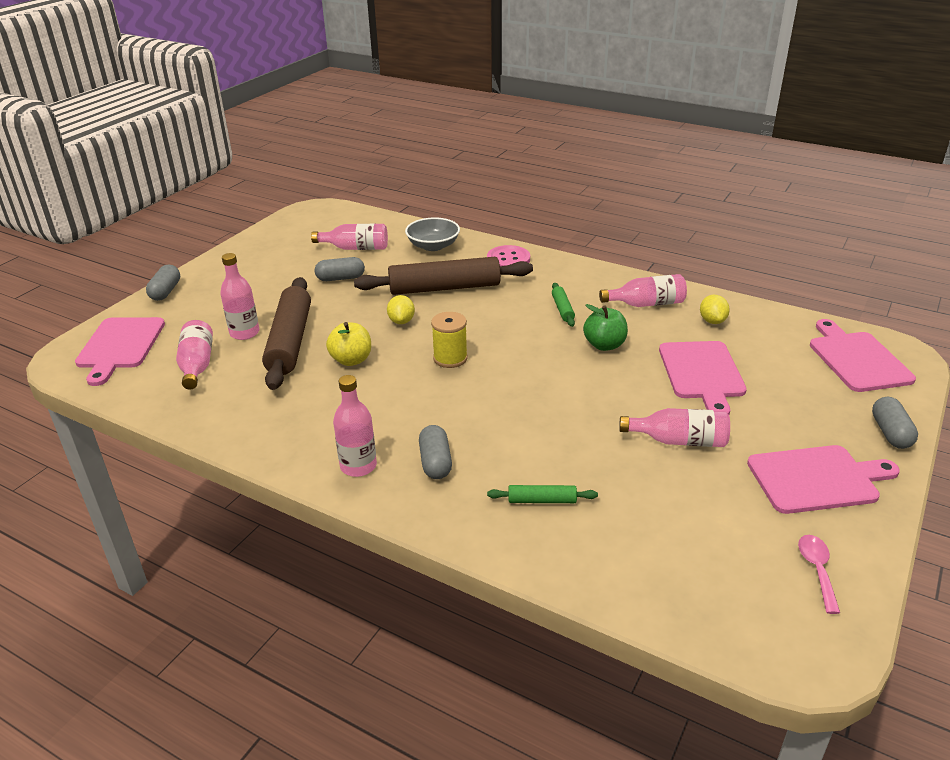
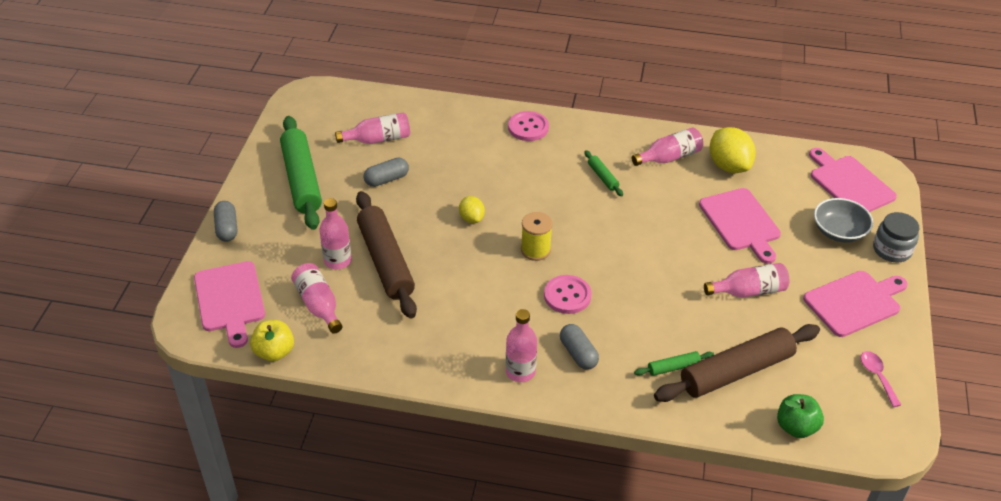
camera: 20 degrees left, 10 degrees up
yellow apple [326,322,371,366] -> yellow apple moved to [250,320,294,361]
brown rolling pin [354,257,533,295] -> brown rolling pin moved to [654,324,820,402]
grey bowl [405,217,460,251] -> grey bowl moved to [814,198,873,243]
green apple [583,304,628,351] -> green apple moved to [777,394,824,438]
yellow lemon [700,295,730,324] -> yellow lemon [709,127,756,173], size x1.77
grey capsule [872,397,918,449] -> grey jar [873,212,919,262]
none -> green rolling pin [280,116,322,230]
none -> pink button [544,275,592,314]

